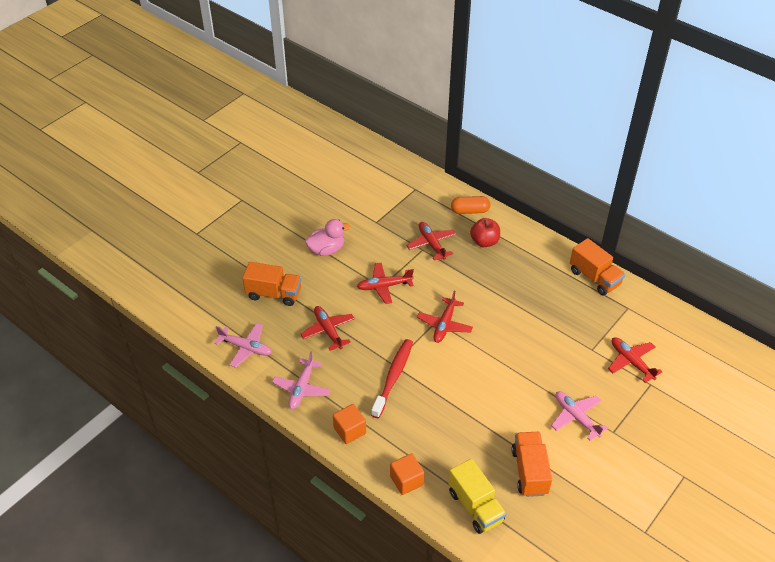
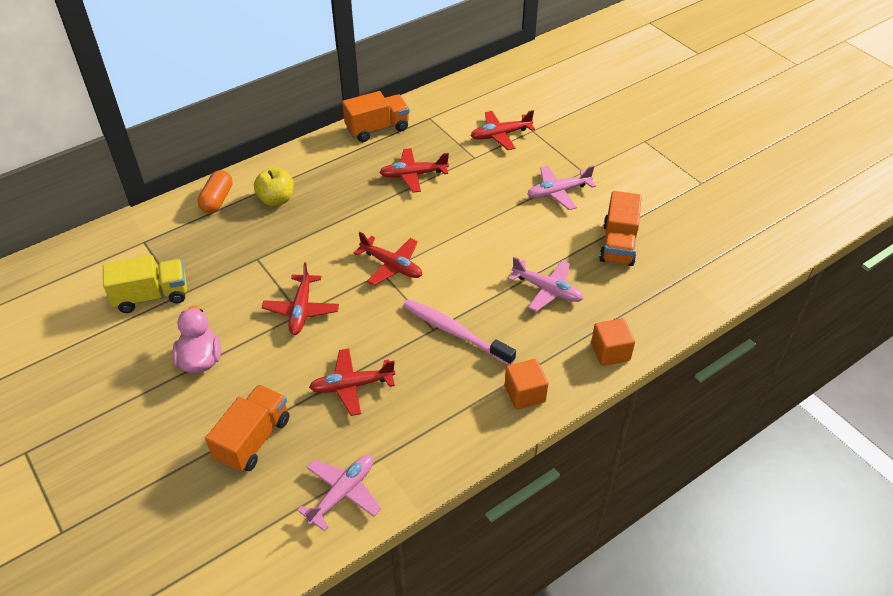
camera: 75 degrees left, 0 degrees up
pink plane [272,352,331,409] -> pink plane moved to [508,257,583,312]
red toothbrush [371,339,413,418] -> pink toothbrush [403,299,516,365]
red plane [407,222,456,261] -> red plane moved to [379,148,449,193]
yellow truck [448,459,507,534] -> yellow truck moved to [103,255,187,313]
red apple [470,218,500,247] -> yellow apple [254,167,294,206]
orange truck [512,432,552,497] -> orange truck turned 90 degrees counterclockwise [599,191,642,266]

